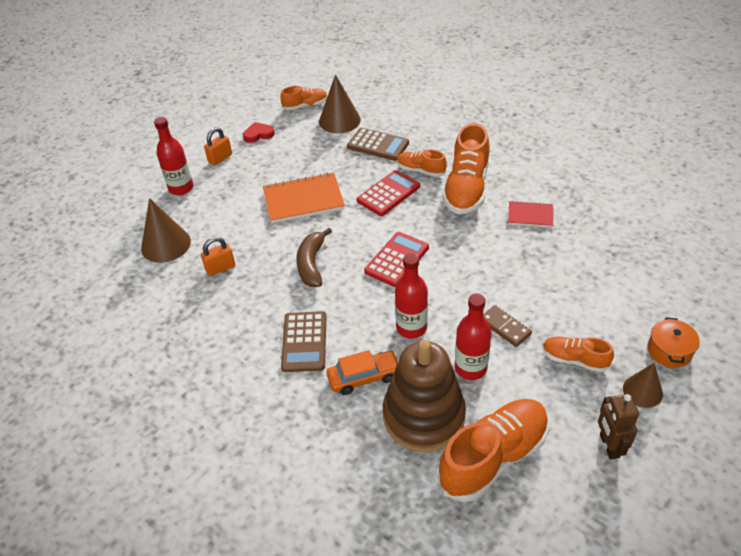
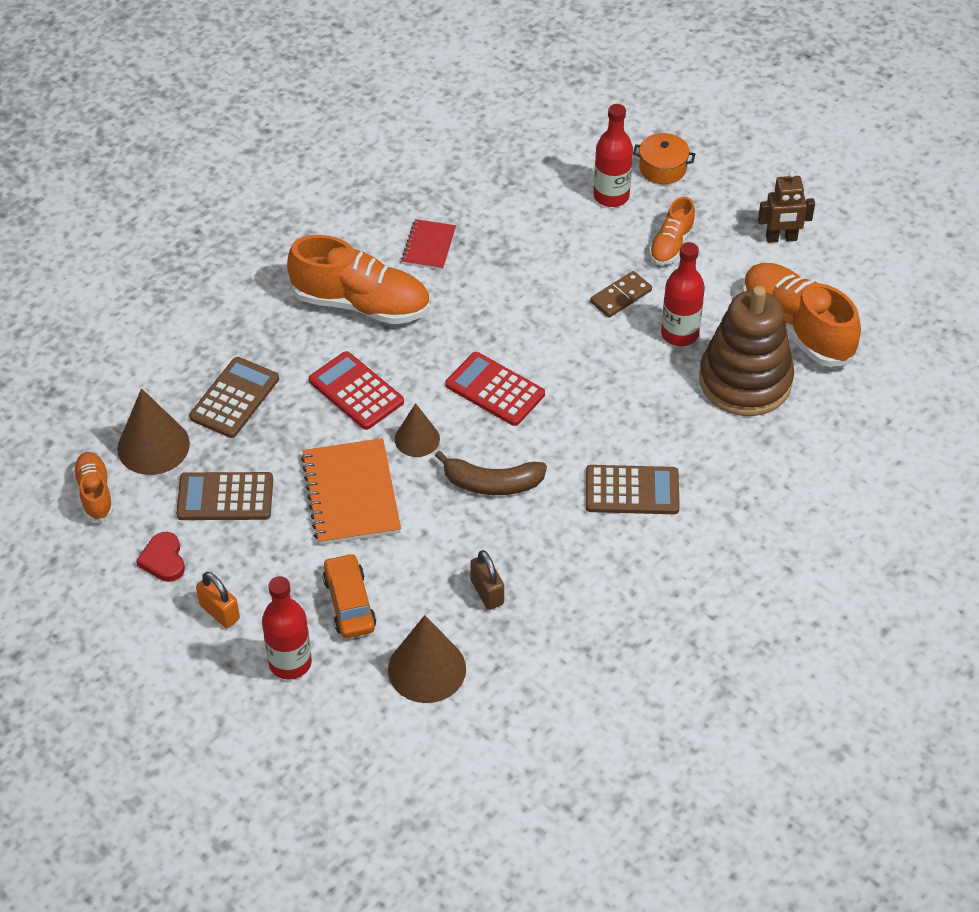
camera: 90 degrees left, 5 degrees up
orange padlock [201,237,235,276] -> brown padlock [470,550,504,610]
orange car [327,350,398,395] -> orange car moved to [323,553,376,638]
red bottle [395,253,428,339] -> red bottle moved to [594,104,633,207]
orange shoe [397,150,447,177] -> none
brown cone [623,363,663,408] -> brown cone moved to [395,403,440,457]
none -> brown calculator [176,472,273,520]

